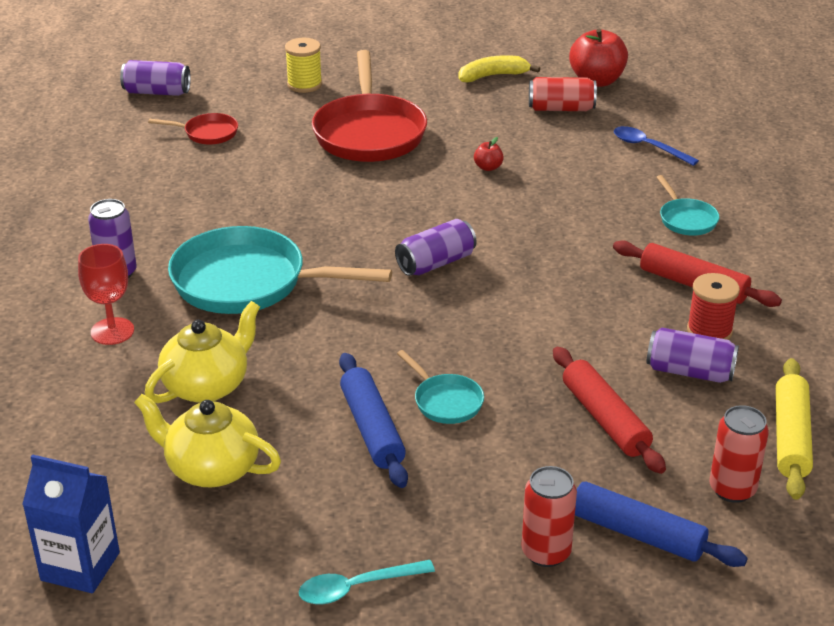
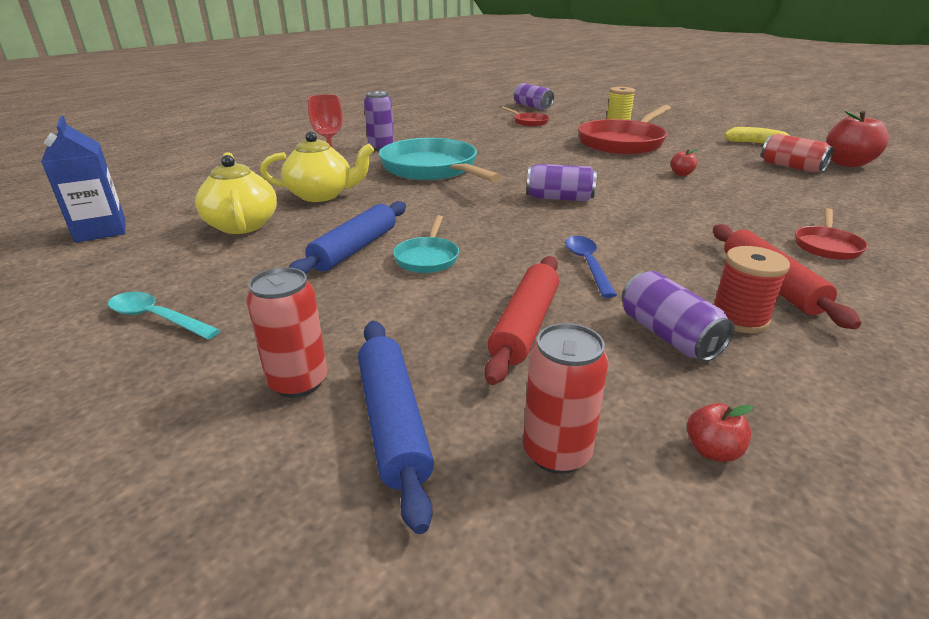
camera: 45 degrees right, 5 degrees down
blue spoon [614,126,699,166] -> blue spoon moved to [565,236,617,298]
turquoise pan [656,175,719,236] -> red pan [795,208,868,260]
yellow rolling pin [776,358,813,500] -> red apple [687,403,753,462]

